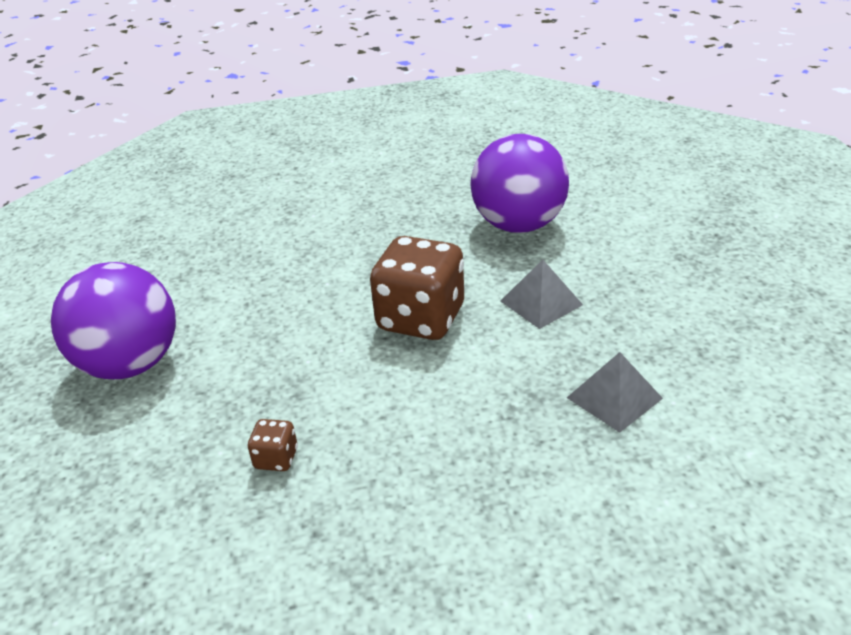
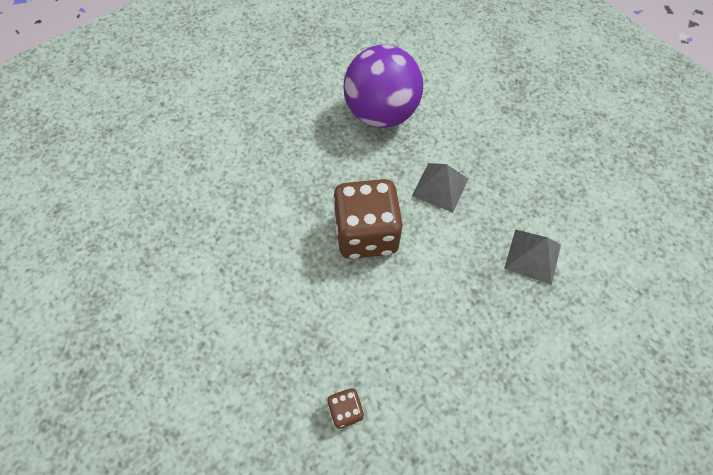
camera: 30 degrees left, 25 degrees up
purple ball [51,262,176,379] -> none

